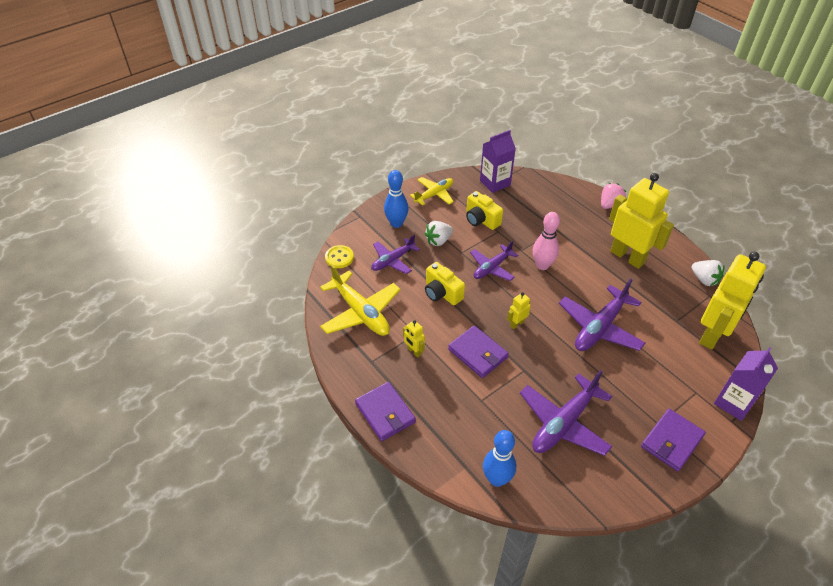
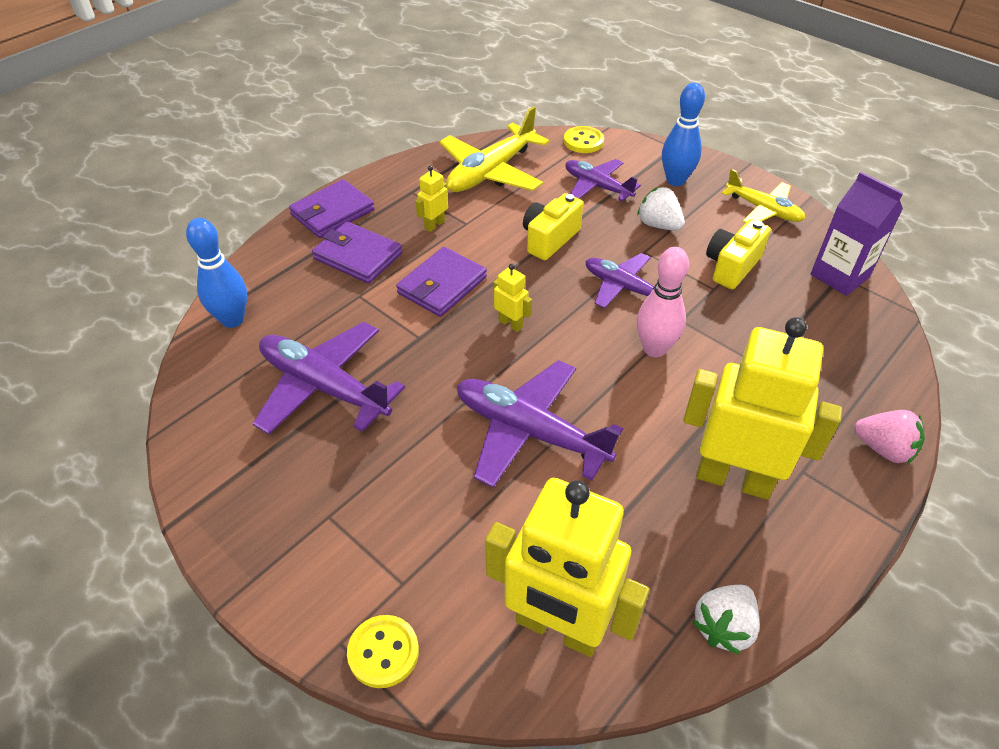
camera: 80 degrees right, 0 degrees up
yellow robot [609,173,674,269] -> yellow robot turned 105 degrees counterclockwise [683,317,842,500]
purple wallet [641,409,706,472] -> purple wallet moved to [312,221,402,284]
purple carton [714,347,778,421] -> yellow button [347,615,419,688]

